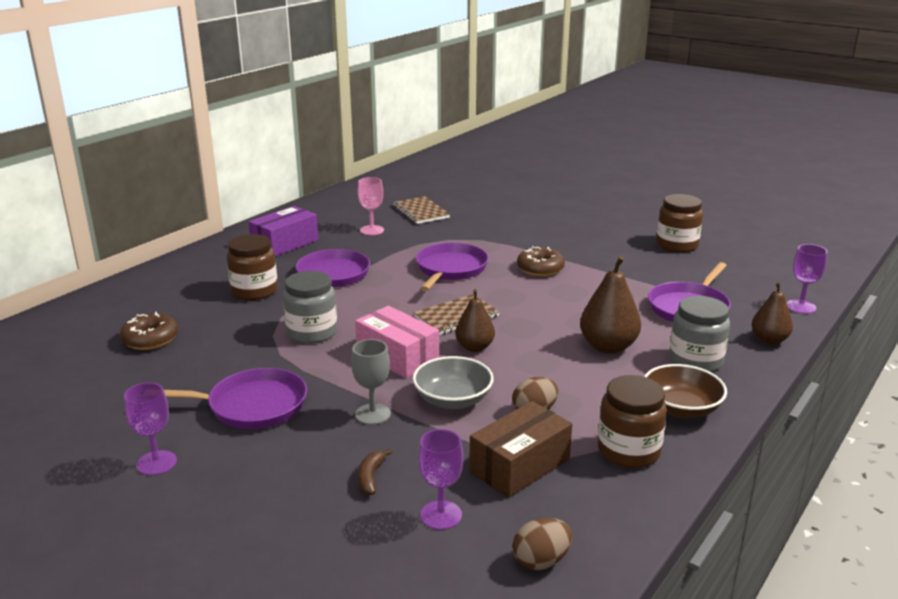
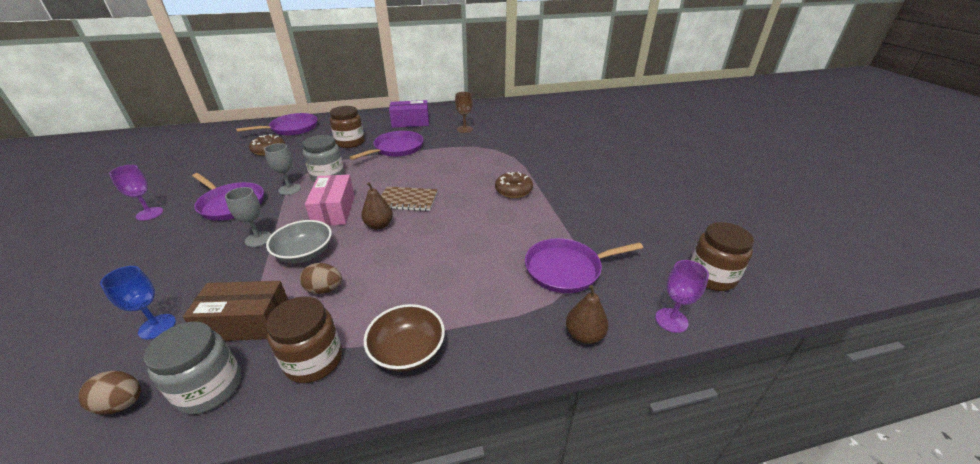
camera: 40 degrees right, 10 degrees up
pink goblet [358,177,384,235] -> brown goblet [455,92,473,133]
brown banana [358,449,392,495] -> none
brown notebook [393,196,450,224] -> none
purple pan [416,243,489,291] -> purple pan moved to [236,113,317,136]
purple goblet [418,429,464,530] -> blue goblet [100,266,176,340]
brown pear [580,256,641,354] -> none
brown jar [656,194,703,253] -> brown jar moved to [691,222,754,291]
grey jar [669,296,730,372] -> grey jar moved to [144,321,241,414]
none -> grey goblet [264,143,301,195]

